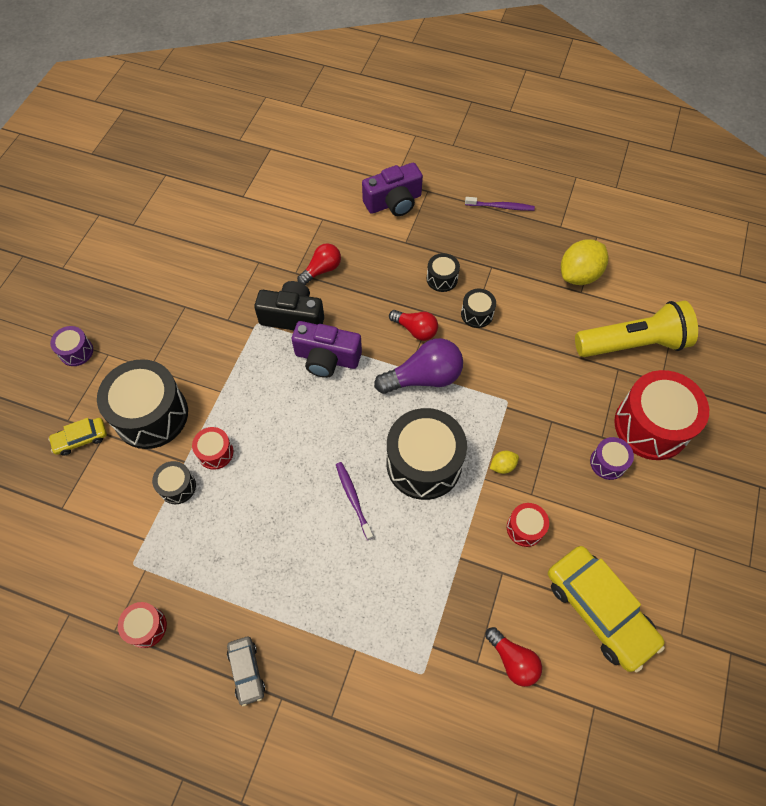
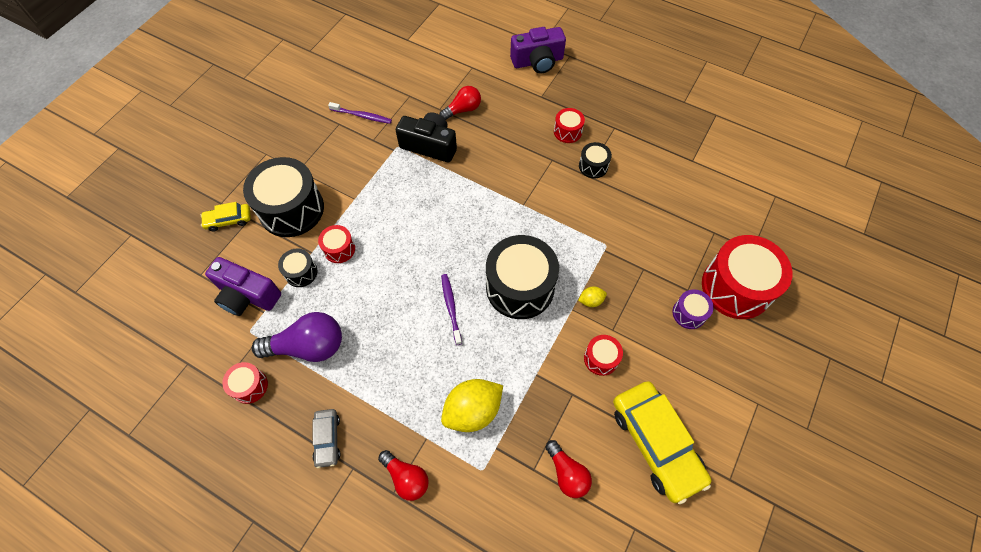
camera: 10 degrees right, 0 degrees up
purple drum [50,326,93,366] -> none
purple camera [292,321,362,378] -> purple camera moved to [205,257,281,316]
purple light bulb [374,338,463,394] -> purple light bulb moved to [252,312,342,362]
red light bulb [389,310,438,341] -> red light bulb moved to [378,450,429,501]
black drum [427,253,460,292] -> red drum [554,108,585,143]
purple toothbrush [465,197,535,211] -> purple toothbrush moved to [328,102,392,124]
yellow lemon [561,239,608,285] -> yellow lemon moved to [441,379,503,432]
yellow flashlight [575,301,698,357] -> none

